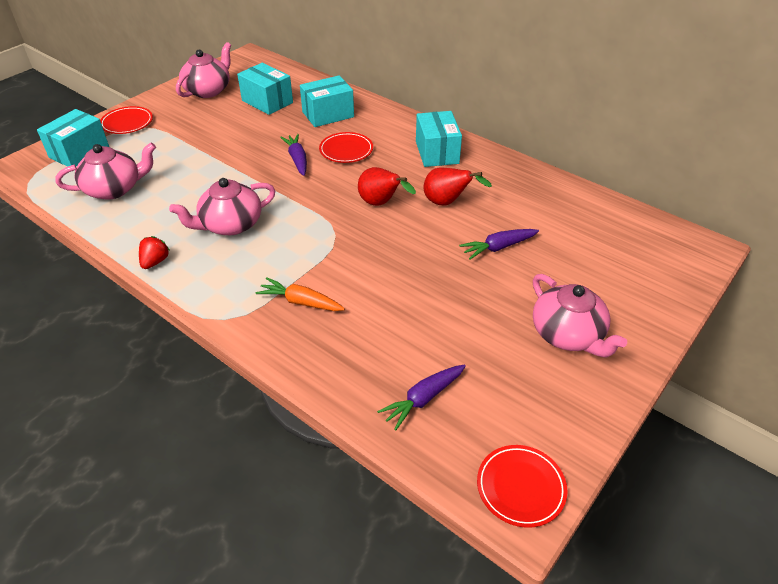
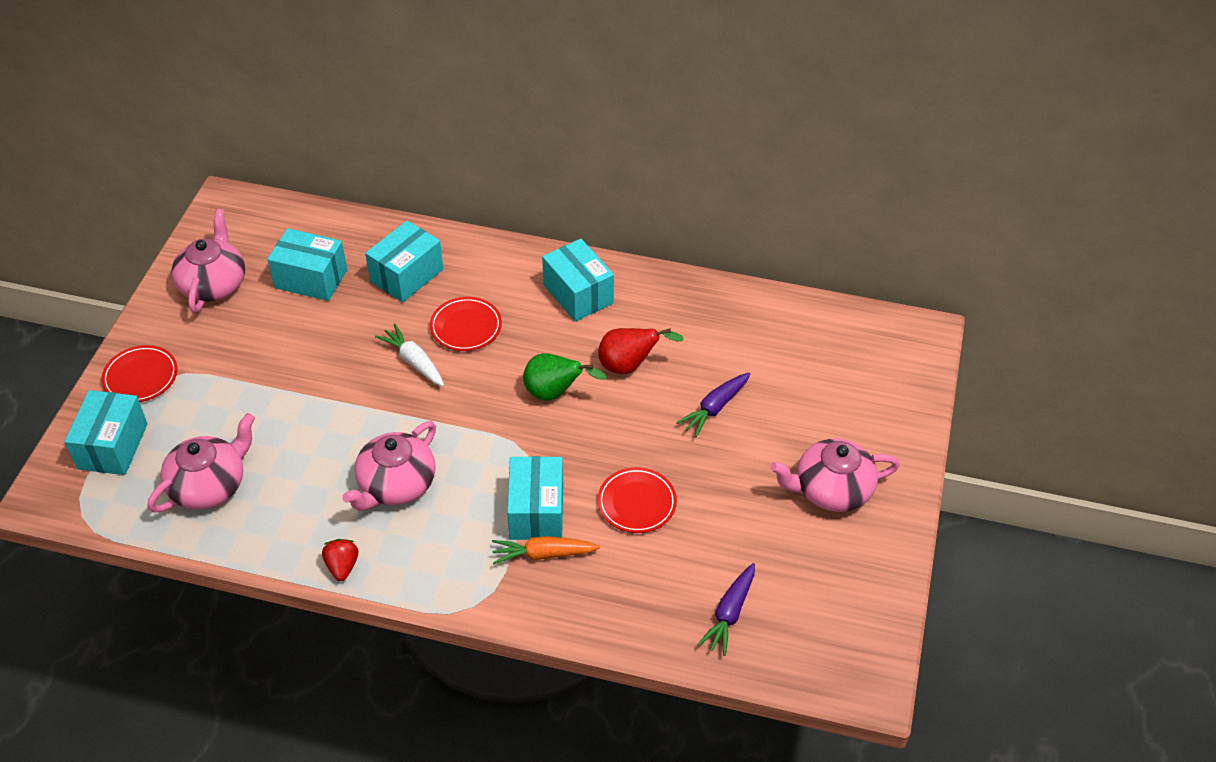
camera: 25 degrees left, 5 degrees up
purple carrot [280,134,307,176] -> white carrot [375,324,444,386]
red pear [358,167,416,206] -> green pear [523,353,607,401]
red plate [477,445,568,528] -> red plate moved to [598,467,677,533]
pink teapot [533,274,627,358] -> pink teapot turned 135 degrees clockwise [770,438,900,512]
none -> turquoise box [507,456,563,540]

